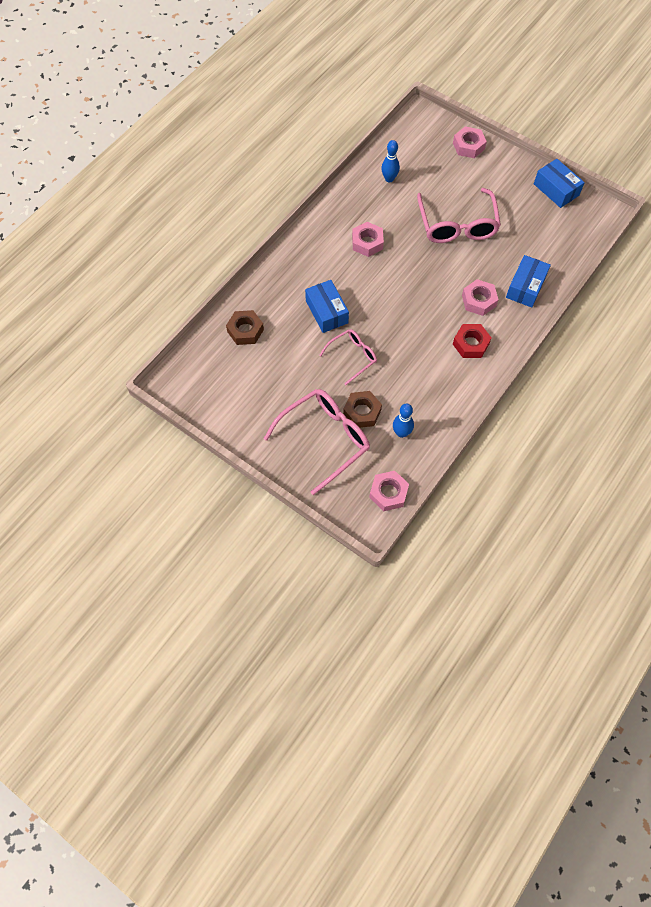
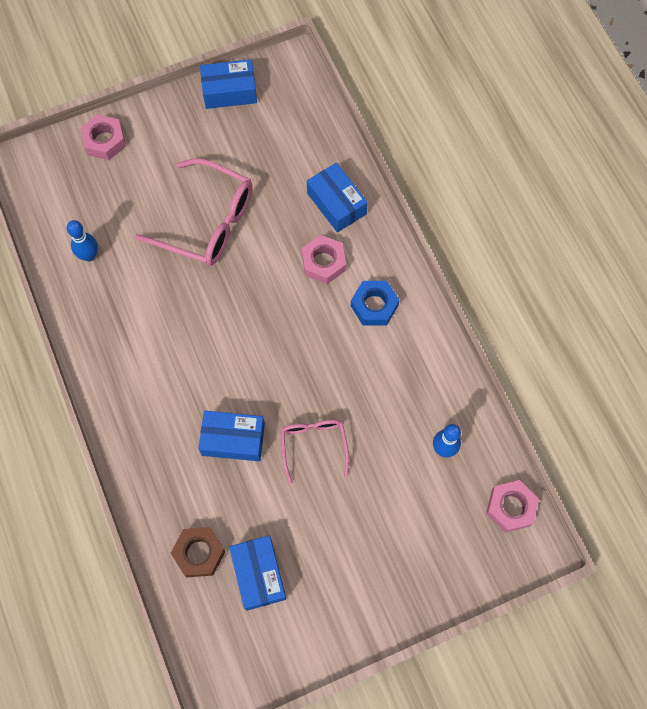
camera: 60 degrees left, 5 degrees up
pink glasses [264,389,370,495] -> none
brown nut [343,391,382,428] -> none
pink nut [352,222,384,257] -> none
red nut [453,324,491,358] -> blue nut [351,281,400,325]
none -> blue box [229,536,286,611]

